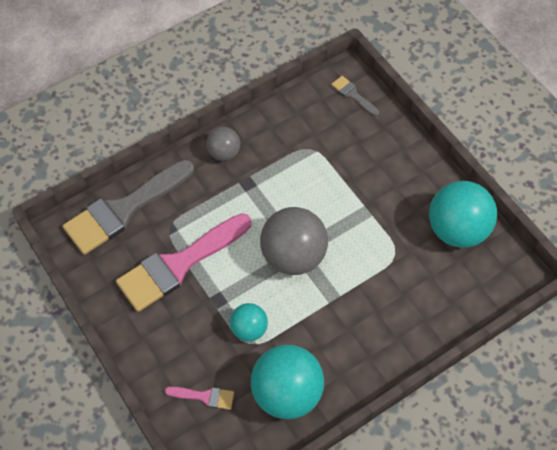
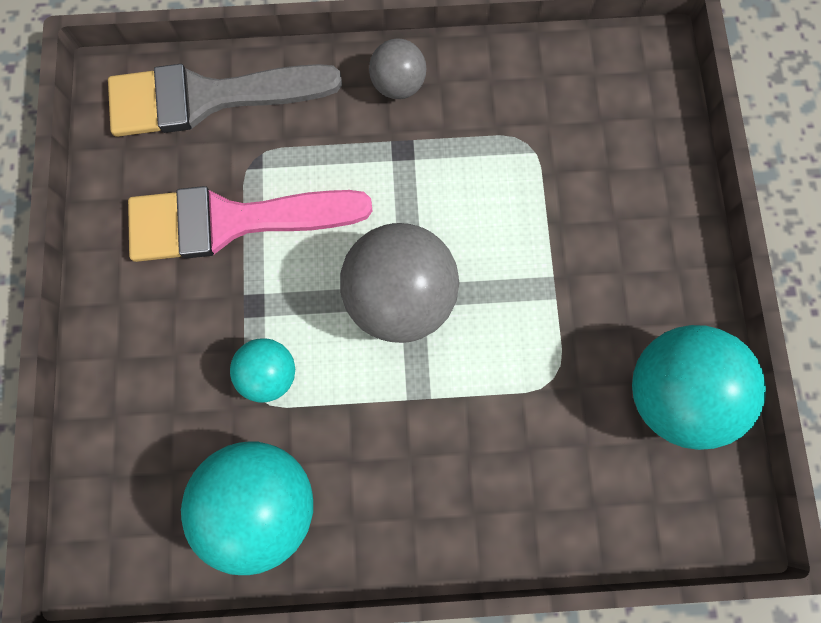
camera: 30 degrees right, 15 degrees up
pink brush [165,386,234,410] -> none
grey brush [331,76,379,116] -> none

